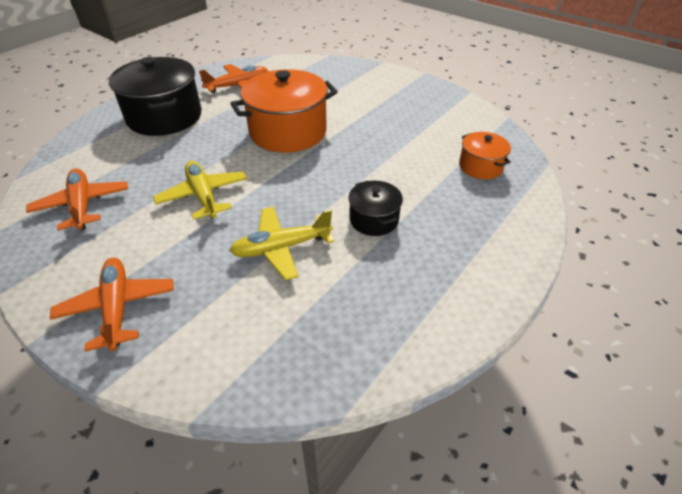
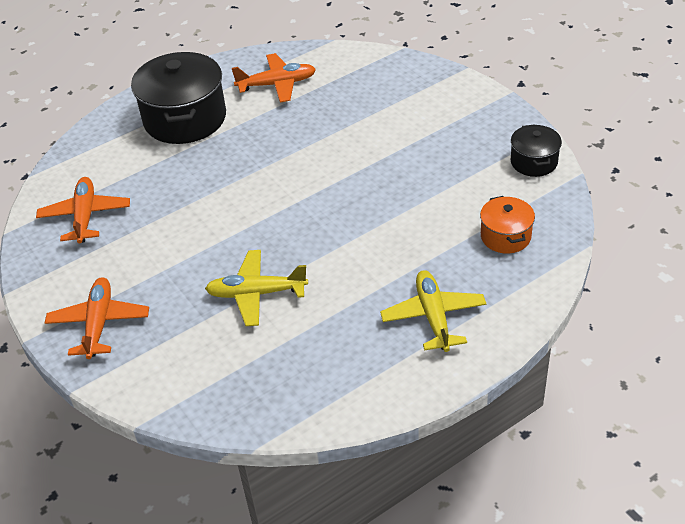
camera: 20 degrees right, 0 degrees up
yellow plane [153,161,247,220] -> yellow plane moved to [380,270,486,352]
orange pot [230,69,338,153] -> none
black pot [348,181,403,236] -> black pot moved to [511,124,562,177]

